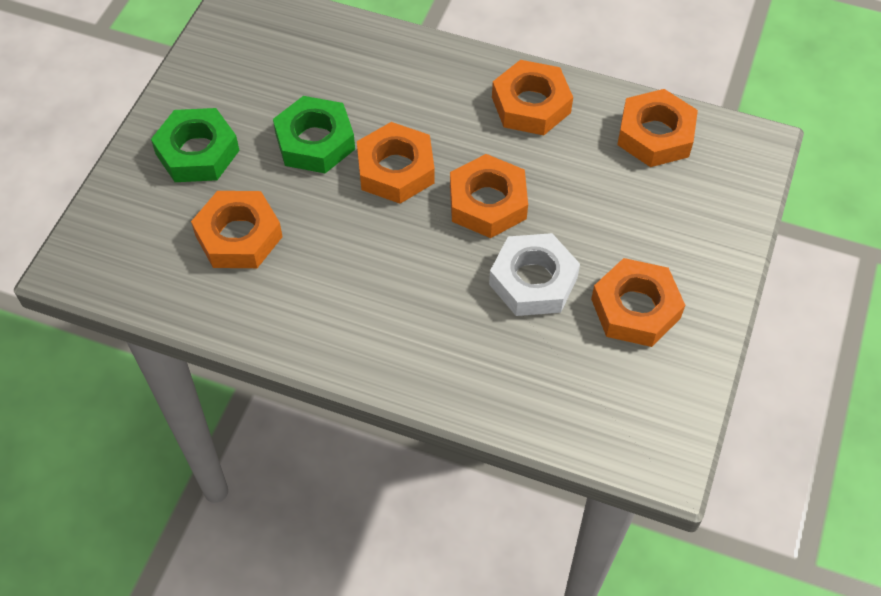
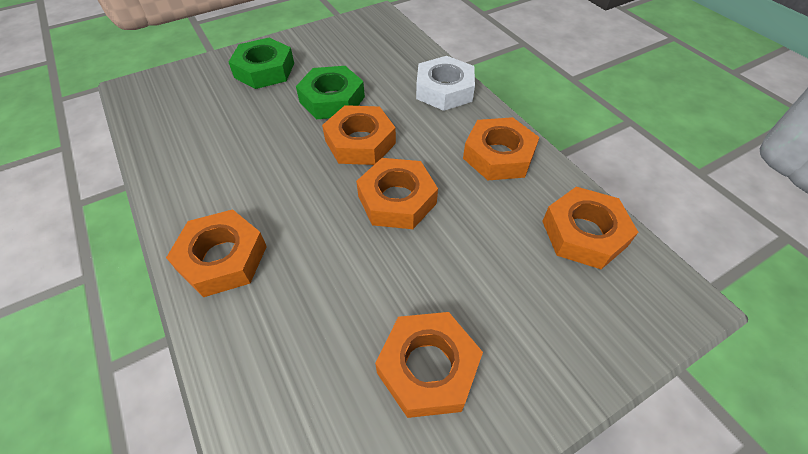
camera: 40 degrees right, 5 degrees down
orange nut [191,191,283,268] -> orange nut moved to [166,209,267,297]
white nut [489,233,580,316] -> white nut moved to [416,56,475,111]

